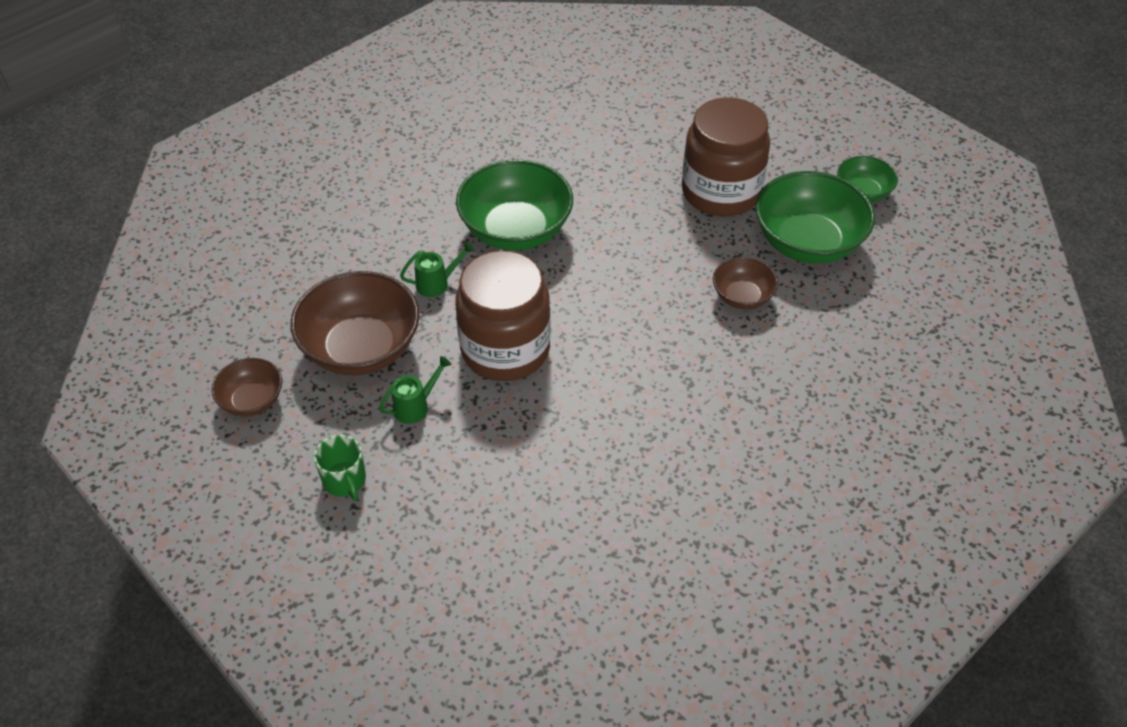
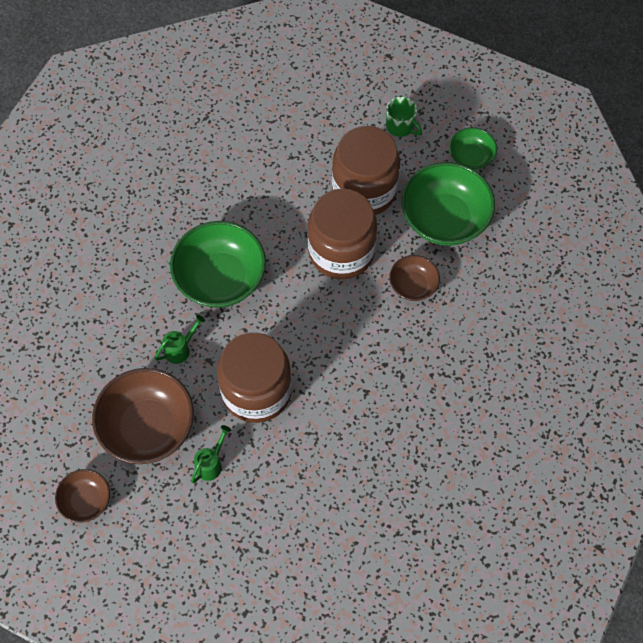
camera: 20 degrees left, 15 degrees up
green mug [314,435,366,501] -> green mug moved to [386,97,422,137]
none -> brown jar [308,188,377,279]

